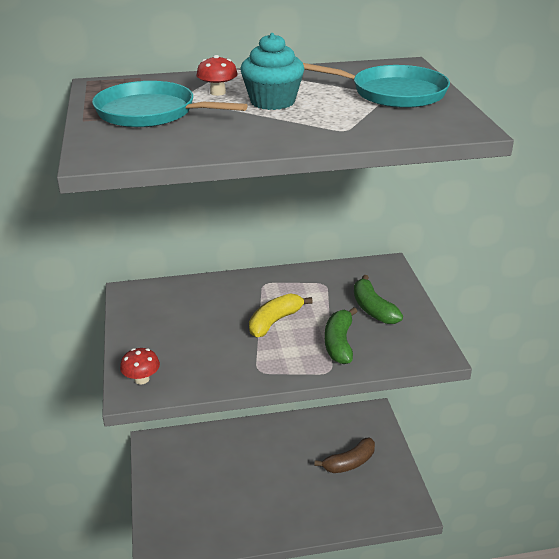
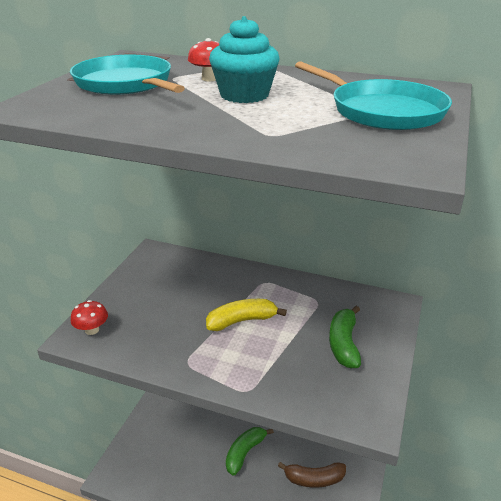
camera: 30 degrees right, 0 degrees up
green banana [325,307,358,364] -> green banana moved to [226,427,274,476]

